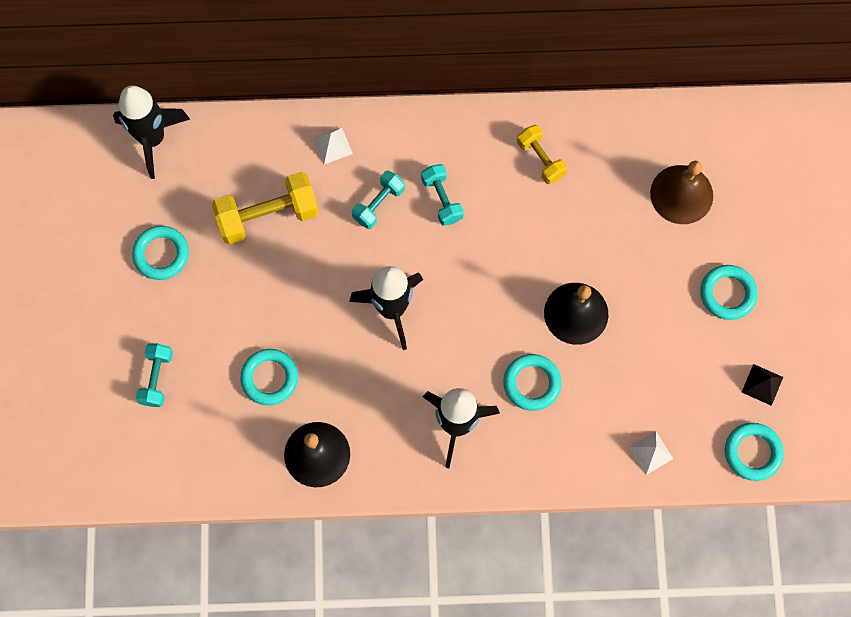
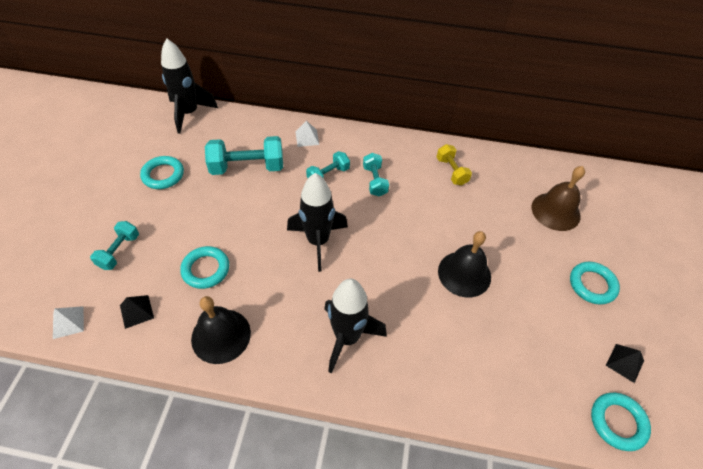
camera: 10 degrees right, 20 degrees down
yellow dumbbell [212,172,319,245] -> turquoise dumbbell [205,136,283,175]
turquoise ring [504,354,562,411] -> none
white pyramid [629,431,673,475] -> white pyramid moved to [53,306,84,339]
none -> black pyramid [120,295,154,329]

